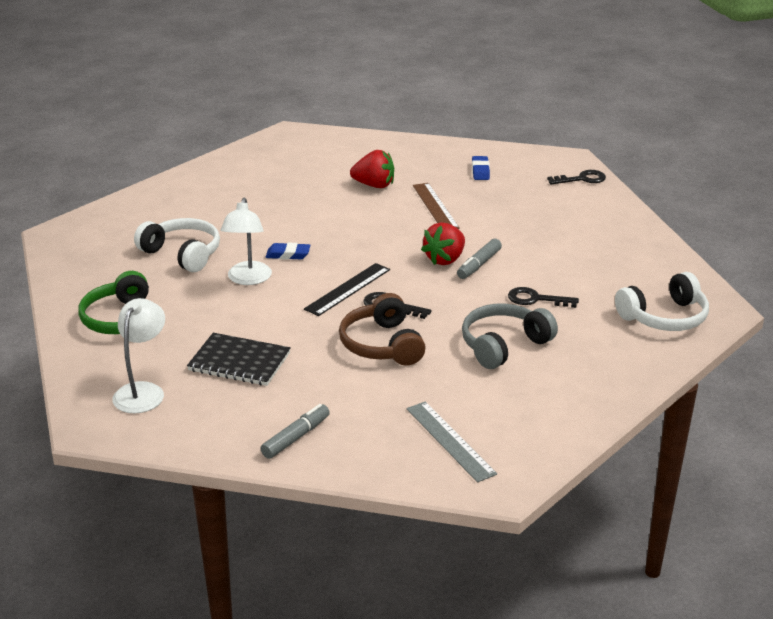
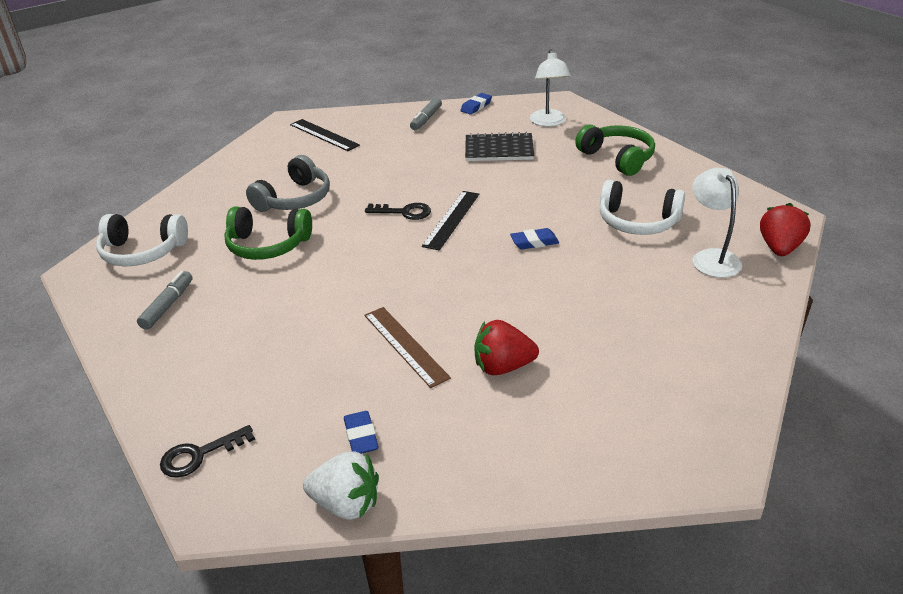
camera: 165 degrees right, 5 degrees up
white lamp [220,198,272,285] -> white lamp moved to [692,168,742,278]
brown headphones [339,293,426,366] -> none
grey ruler [407,401,497,482] -> black ruler [290,119,360,151]
red strawberry [421,222,465,265] -> red strawberry moved to [760,203,811,256]
grey marker [457,239,502,279] -> grey marker moved to [137,271,193,330]
black key [508,287,579,308] -> green headphones [224,206,312,260]
white headphones [615,272,709,331] -> white headphones turned 135 degrees counterclockwise [96,214,188,267]
none -> white strawberry [303,452,379,520]
none -> blue eraser [460,93,492,115]

